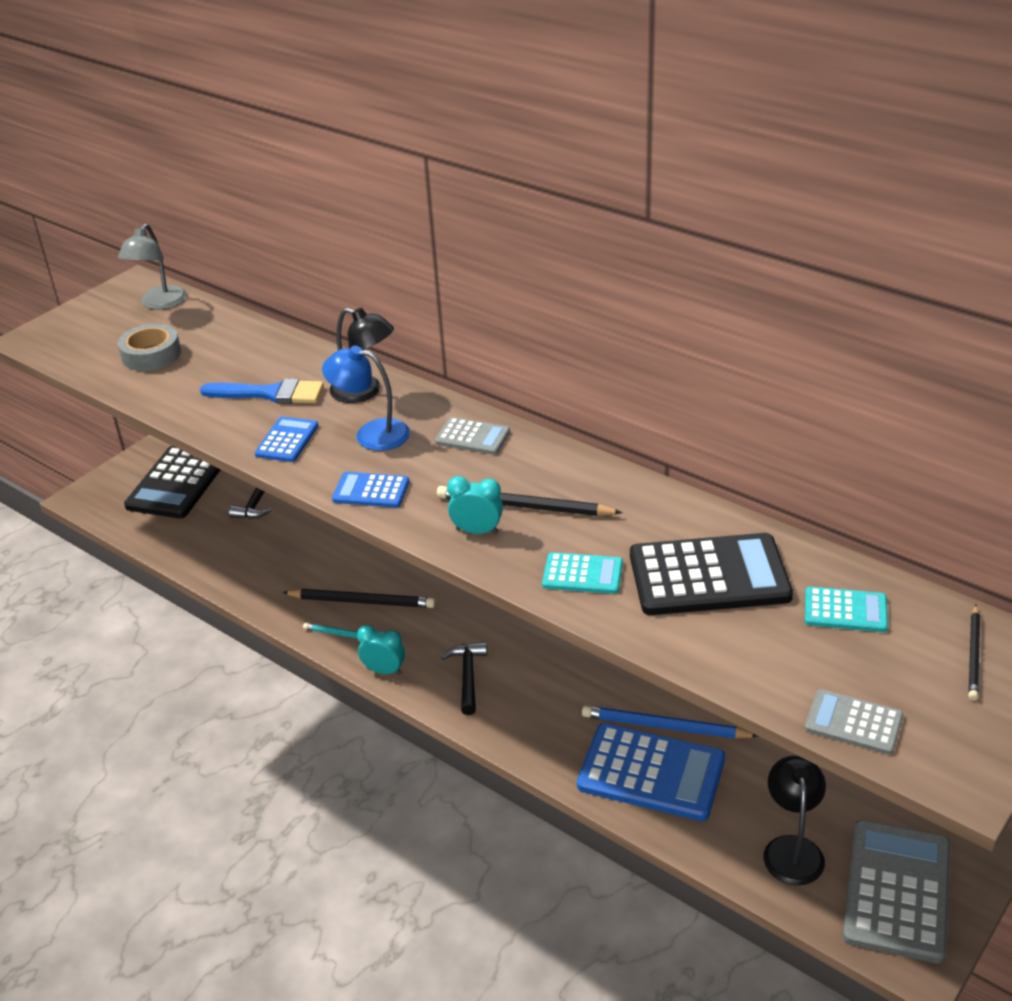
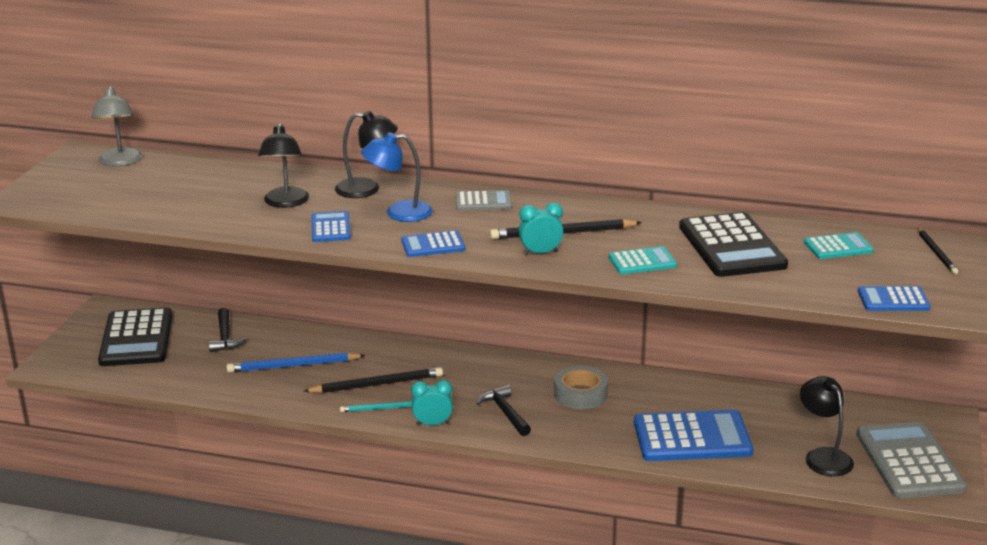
camera: 25 degrees left, 10 degrees down
grey tape [118,324,181,371] -> grey tape moved to [554,366,608,409]
blue brush [200,378,324,404] -> black lamp [258,123,309,208]
blue pencil [582,706,758,739] -> blue pencil moved to [226,352,365,373]
black calculator [630,533,793,615] -> black calculator turned 105 degrees clockwise [679,212,788,277]
grey calculator [805,689,903,755] -> blue calculator [858,286,930,311]

